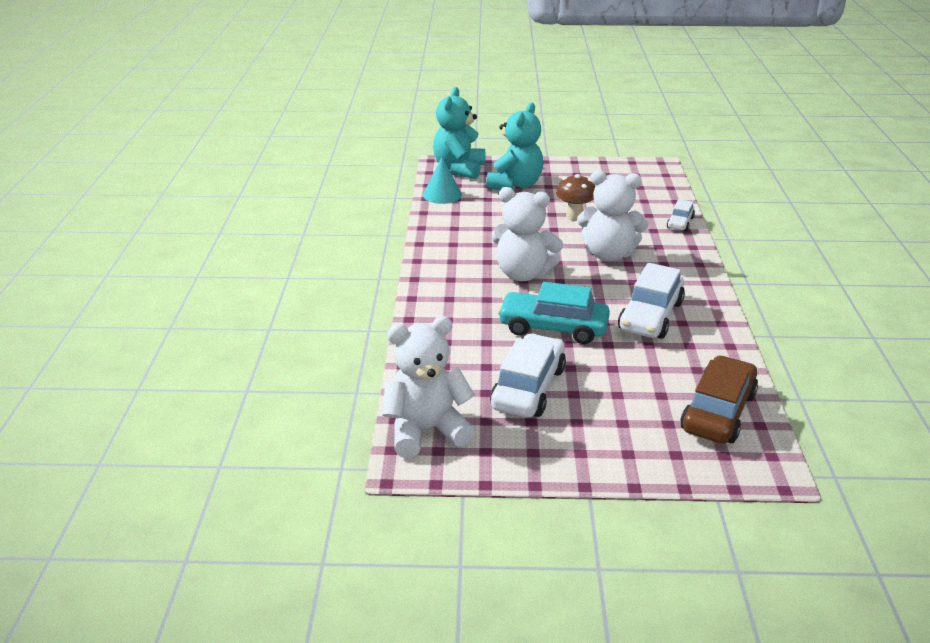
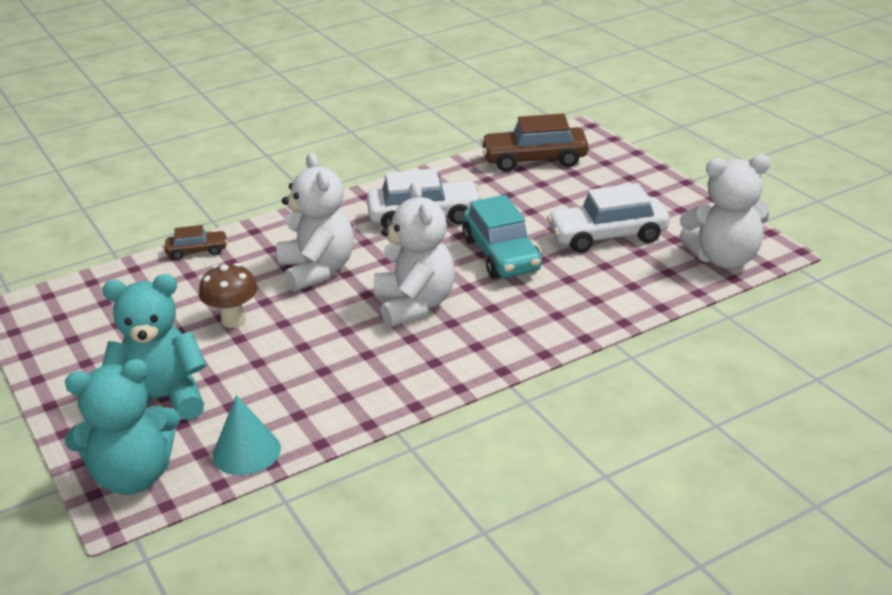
camera: 120 degrees left, 0 degrees up
white teddy bear [382,316,475,458] -> white teddy bear turned 45 degrees counterclockwise [680,155,770,268]
white car [667,199,695,231] -> brown car [165,225,227,260]

